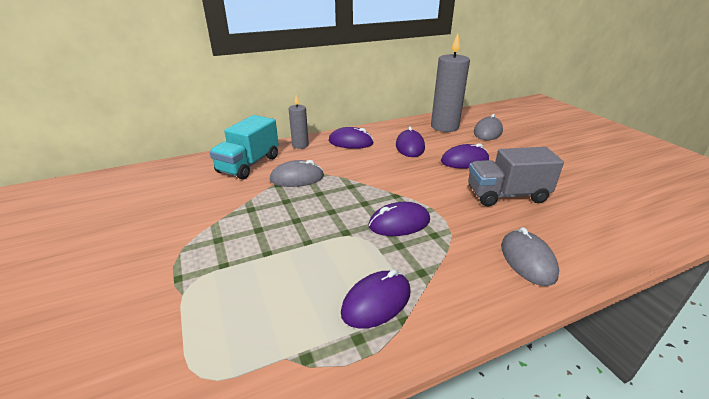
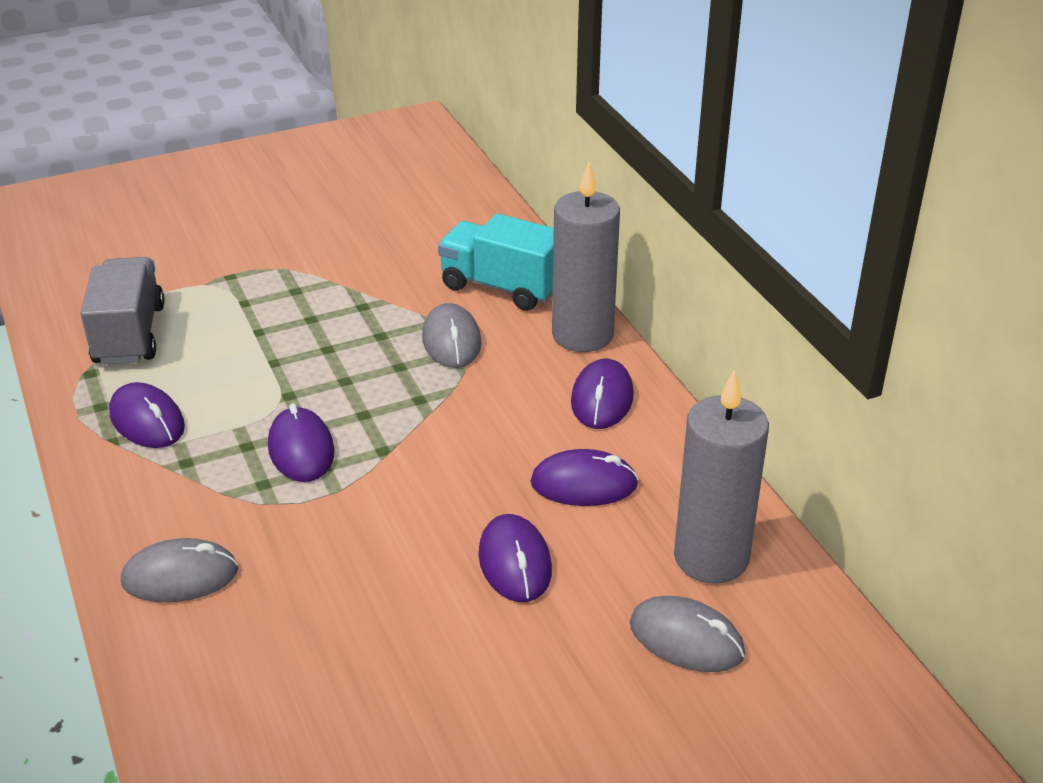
camera: 90 degrees right, 5 degrees up
grey candle [289,95,309,149] -> grey candle [552,162,620,352], size x1.86
grey truck [468,147,564,206] -> grey truck moved to [81,257,164,365]

